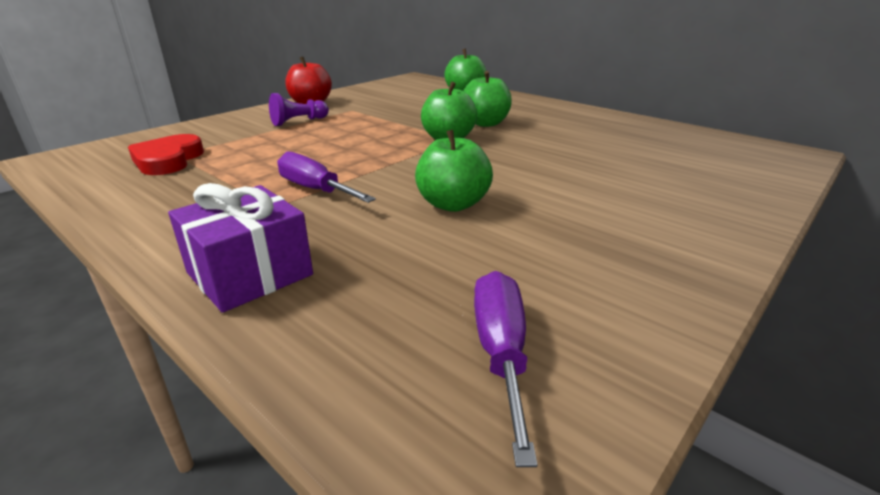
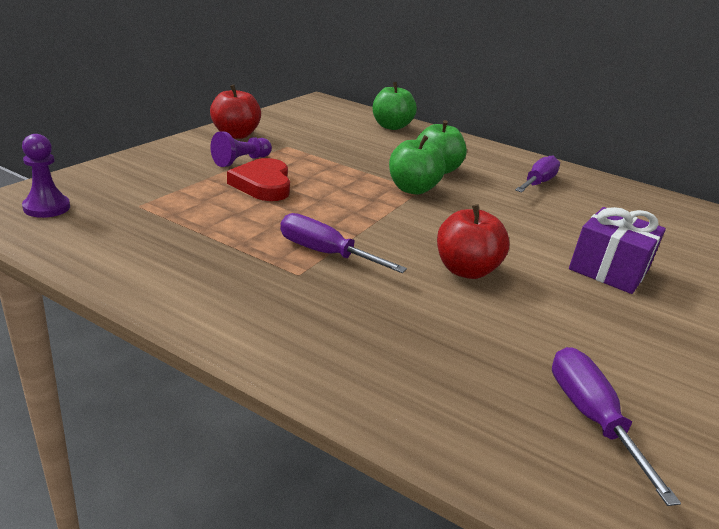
camera: 15 degrees left, 0 degrees up
red heart [128,134,204,175] -> red heart moved to [227,158,290,201]
purple gift [168,183,313,313] -> purple gift moved to [569,207,666,294]
green apple [415,130,493,212] -> red apple [437,204,510,279]
none -> purple pawn [22,134,70,218]
none -> purple screwdriver [515,156,560,193]

